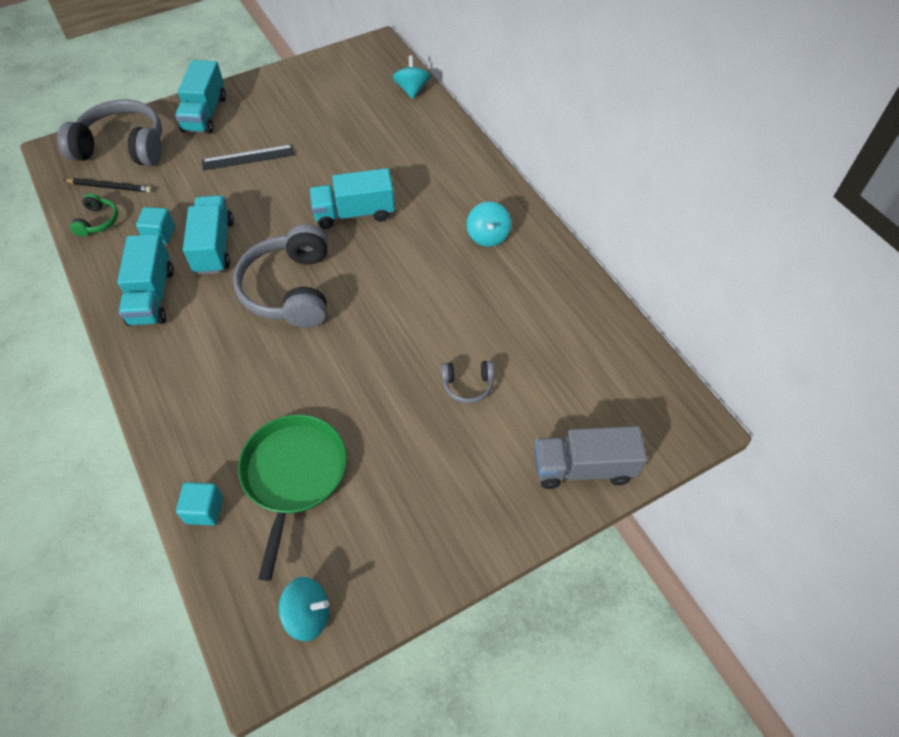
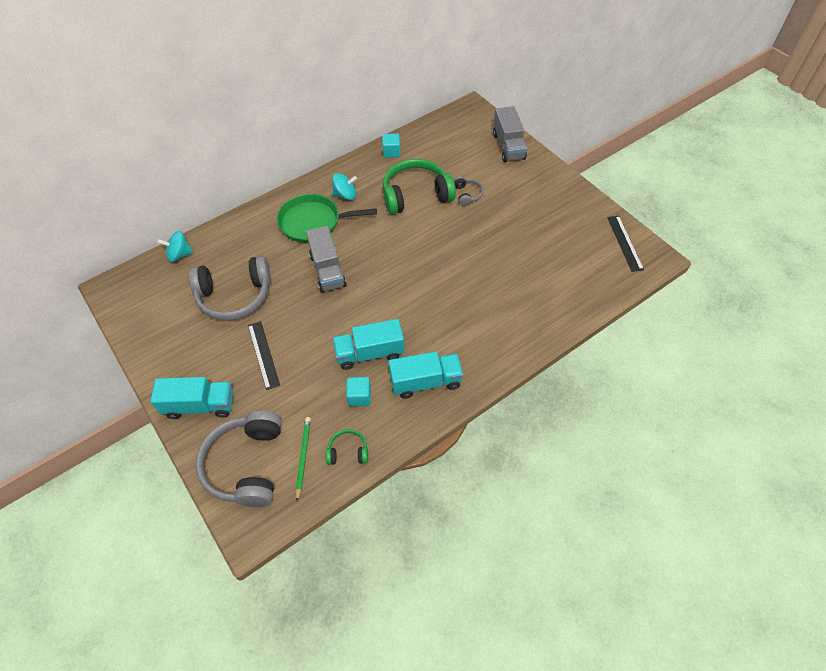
camera: 95 degrees left, 0 degrees up
black pencil [64,178,152,193] -> green pencil [296,417,311,501]
turquoise cube [176,482,223,526] -> turquoise cube moved to [382,133,400,158]
grey headphones [233,224,328,328] -> grey headphones moved to [189,256,271,321]
green pan [238,415,347,581] -> green pan moved to [277,194,377,243]
turquoise spinning top [279,577,329,641] -> black ruler [607,216,644,272]
turquoise truck [309,168,395,229] -> grey truck [306,226,346,293]
none -> green headphones [383,159,456,215]

